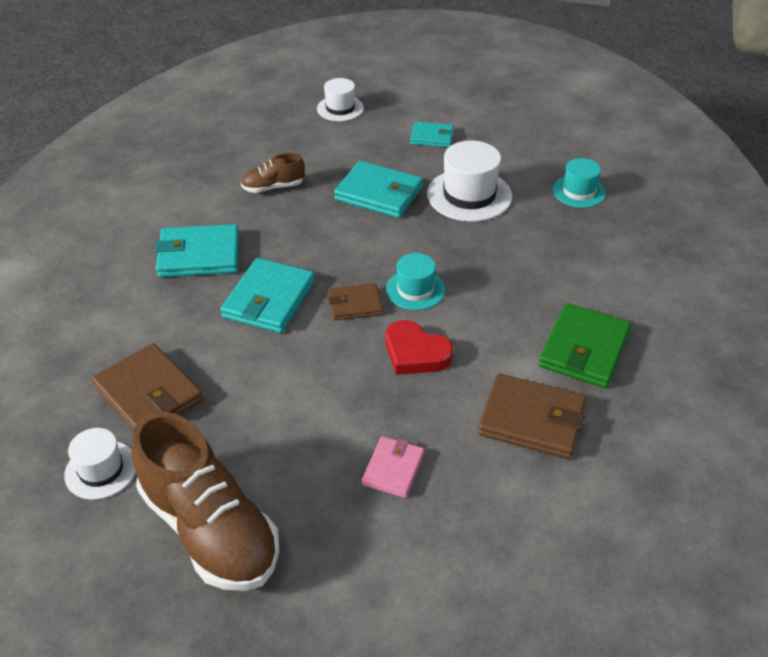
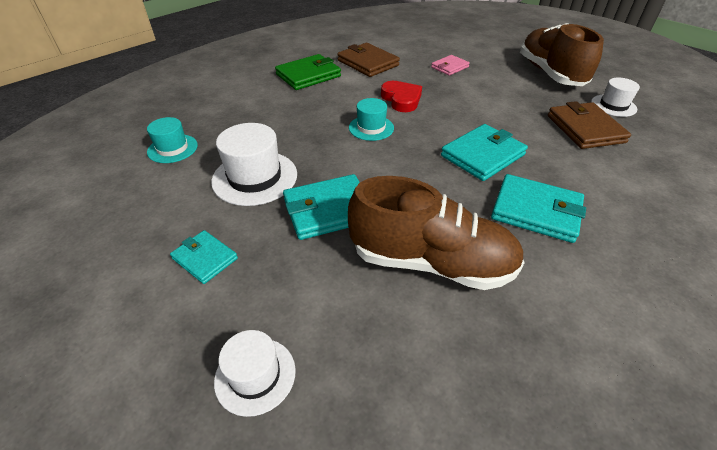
camera: 150 degrees left, 0 degrees up
brown shoe [241,153,305,193] -> brown shoe [348,176,525,290], size x2.10
brown wallet [328,283,383,320] -> none
turquoise wallet [334,161,423,218] -> turquoise wallet turned 75 degrees counterclockwise [283,174,360,240]

